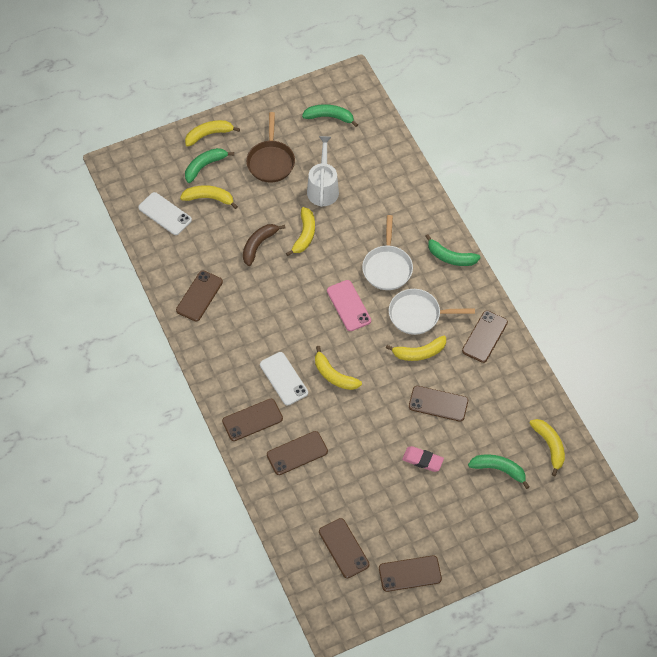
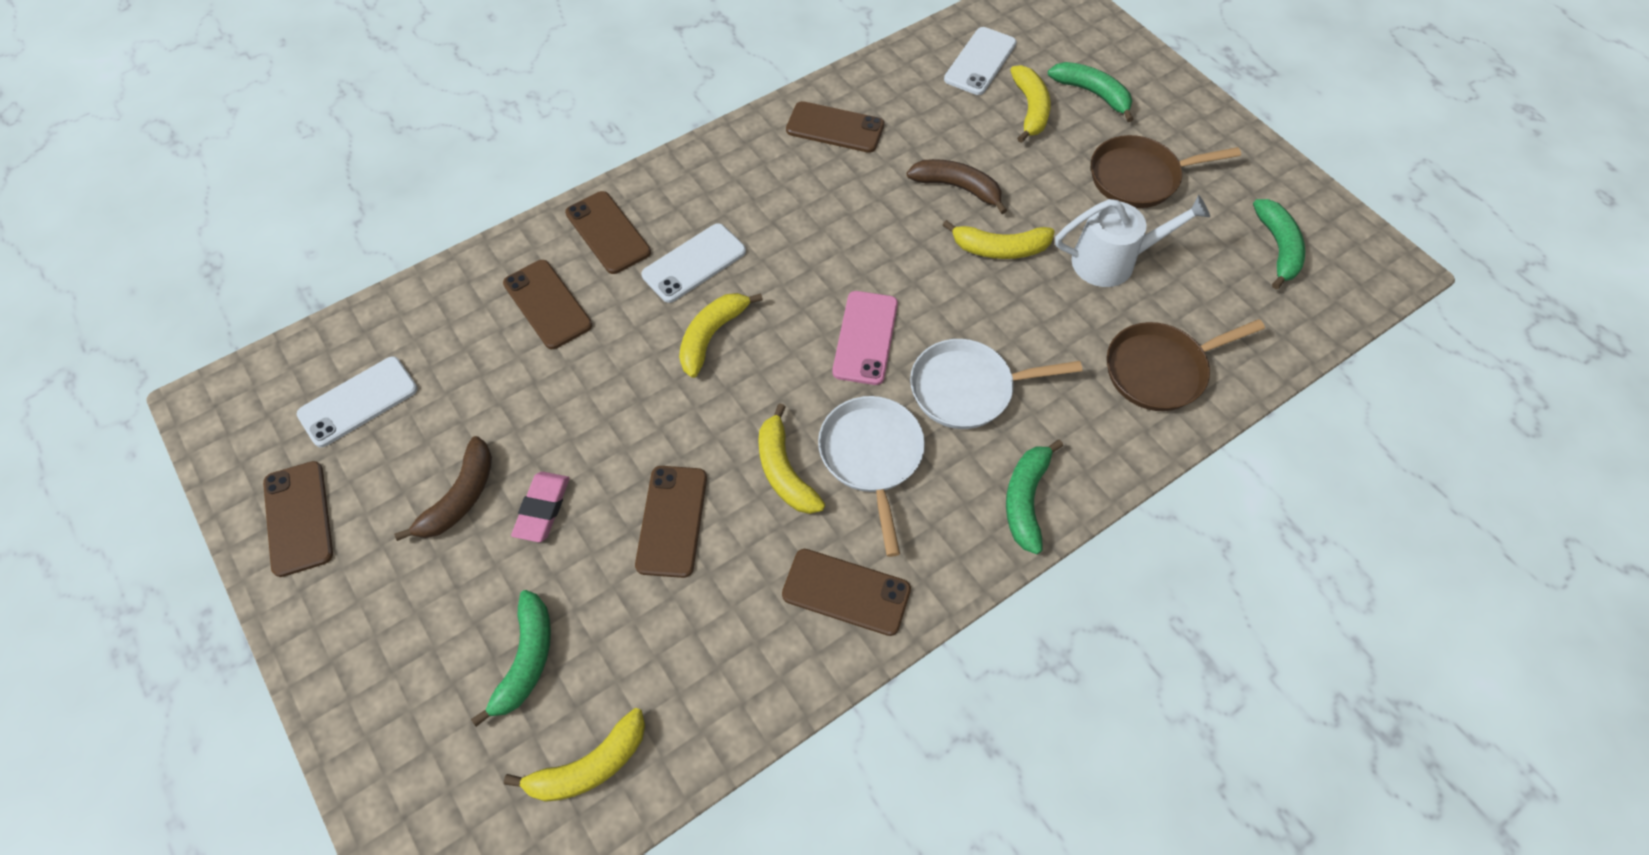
camera: 80 degrees right, 0 degrees up
yellow banana [185,120,240,147] -> none
brown phone [319,518,369,578] -> white phone [297,356,418,447]
pink phone [327,280,371,331] -> pink phone turned 45 degrees counterclockwise [833,291,898,385]
none -> brown banana [394,436,492,541]
none -> brown pan [1107,319,1265,411]

